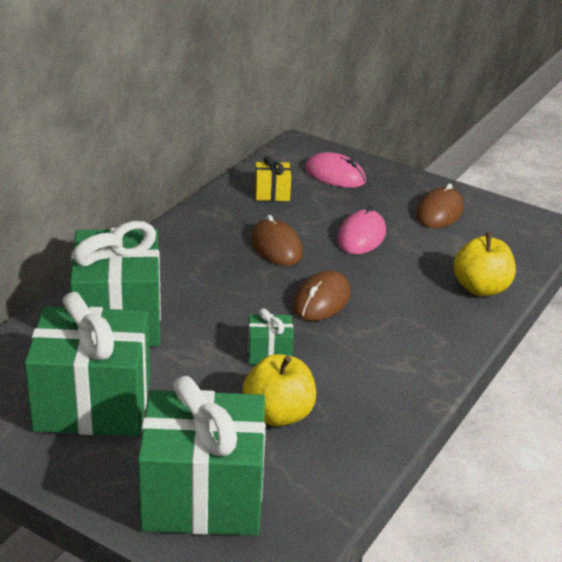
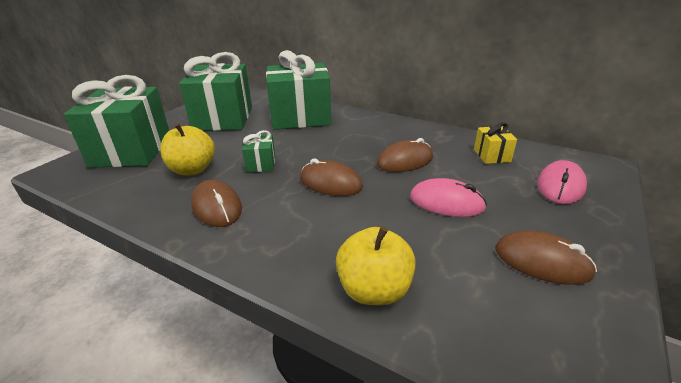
camera: 90 degrees right, 0 degrees up
none -> brown mouse [191,180,242,227]

